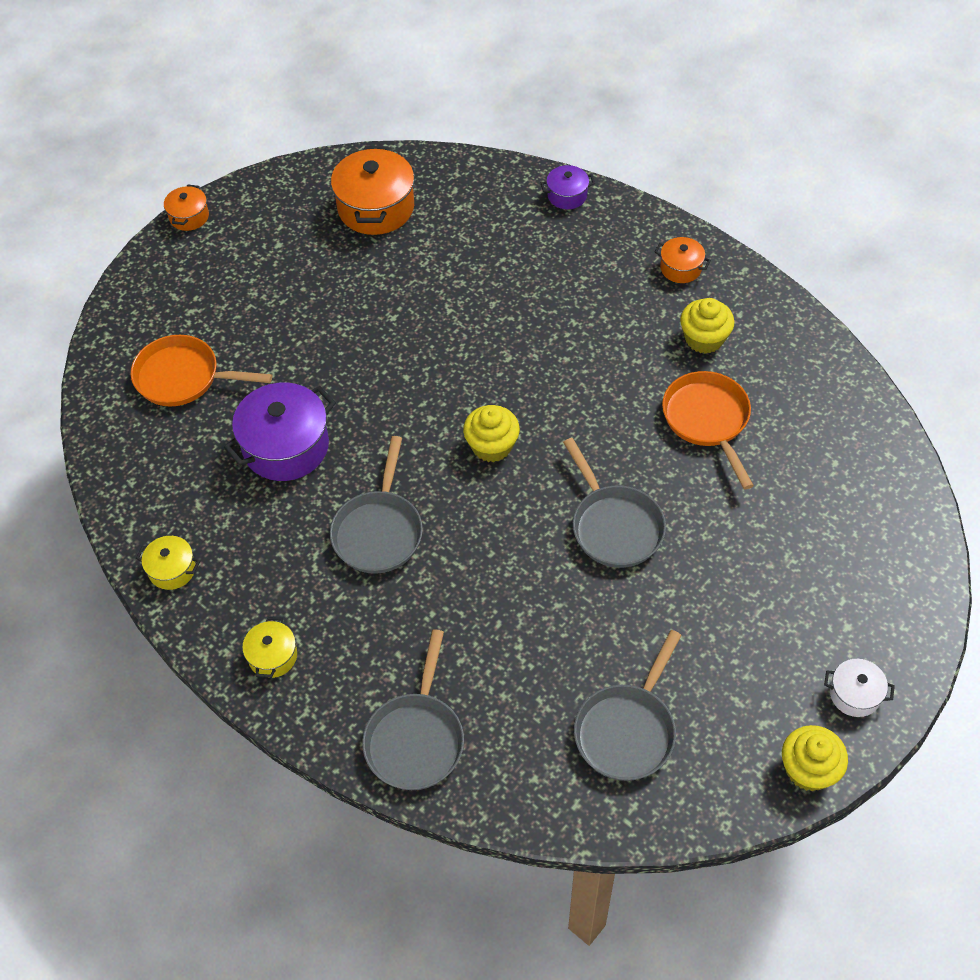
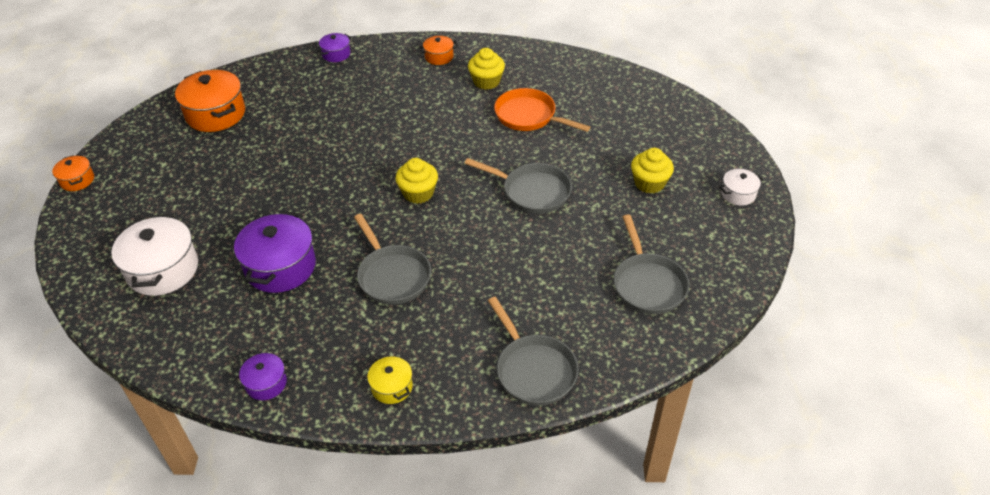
camera: 40 degrees left, 10 degrees down
orange pan [131,335,272,406] -> white pot [111,214,198,296]
yellow pot [136,536,200,590] -> purple pot [234,353,291,400]
yellow cupcake [782,725,848,791] -> yellow cupcake moved to [631,148,674,194]

